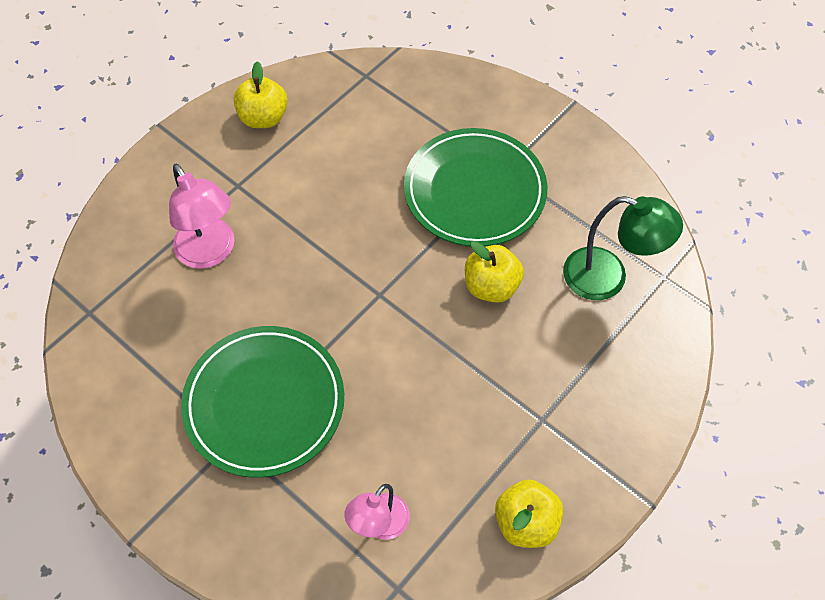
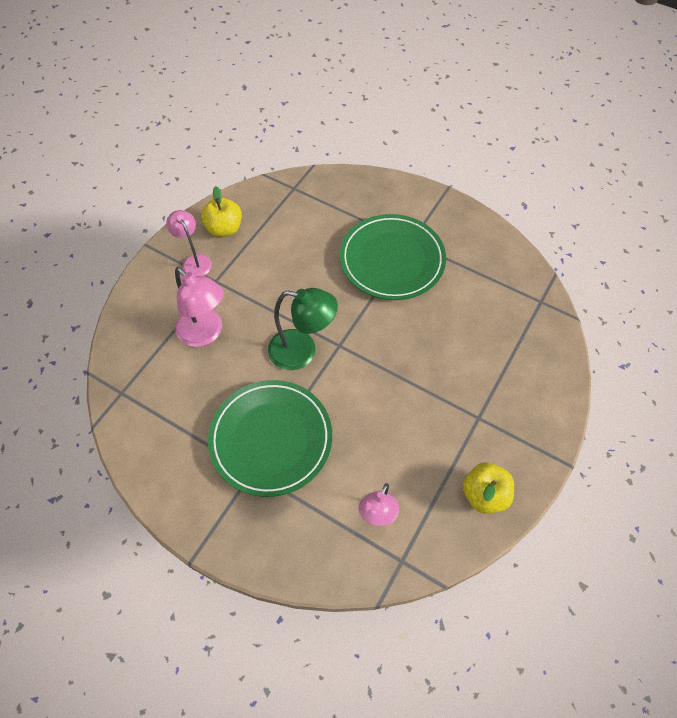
camera: 10 degrees left, 0 degrees up
yellow apple [465,241,524,303] -> none
green lamp [563,196,683,300] -> green lamp moved to [268,288,338,370]
none -> pink lamp [166,210,212,276]

